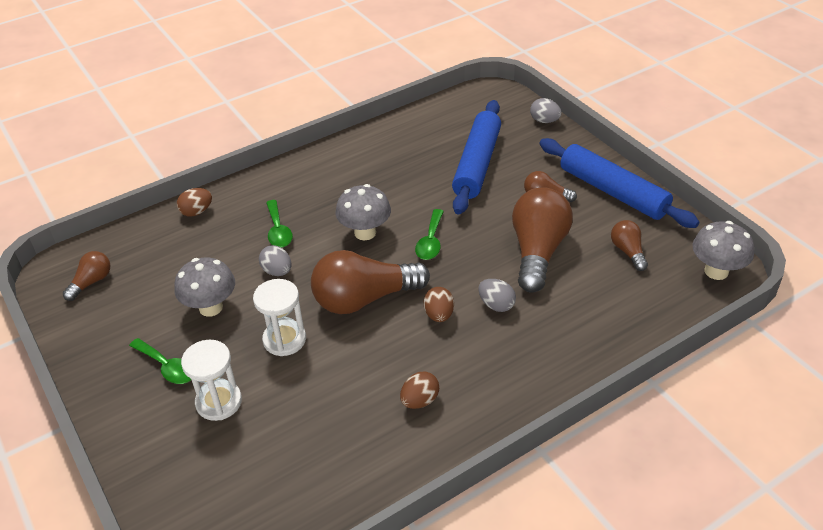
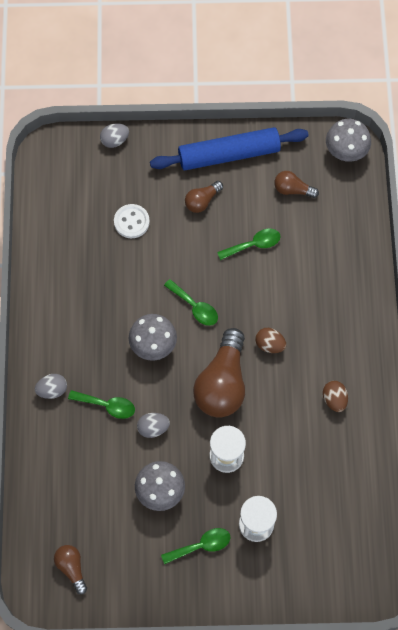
camera: 60 degrees left, 25 degrees up
brown egg [177,188,212,217] -> none
blue rolling pin [452,100,501,214] -> white button [114,204,150,238]
grey egg [478,279,516,312] -> grey egg moved to [35,374,67,399]
brown light bulb [512,187,573,293] -> green spoon [217,229,281,260]

